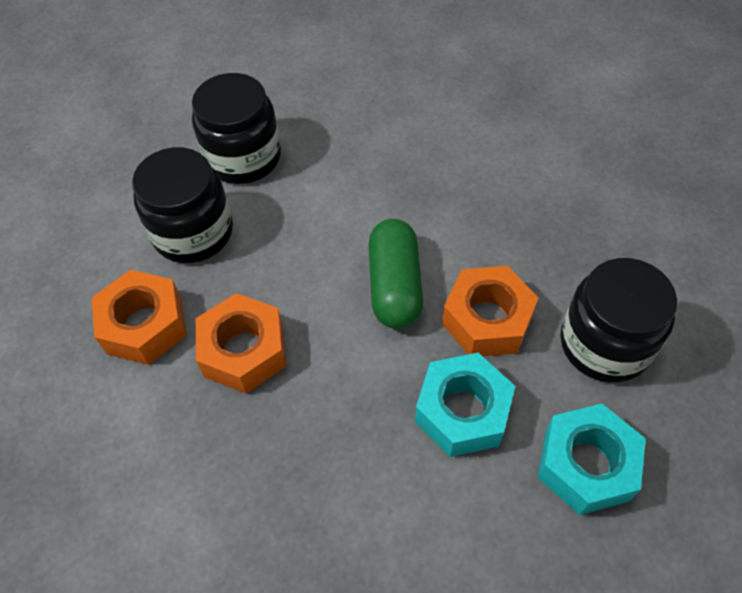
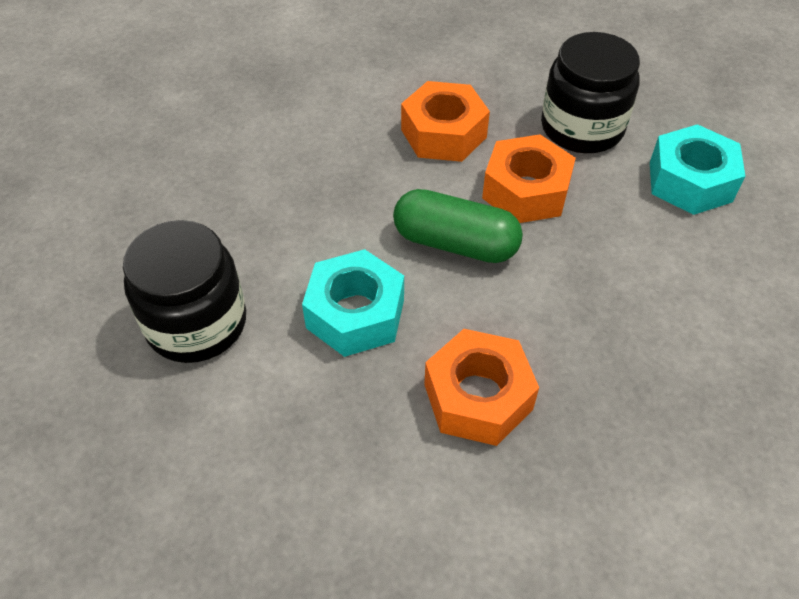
camera: 70 degrees left, 5 degrees down
orange nut [92,270,187,365] -> orange nut moved to [401,81,490,162]
black jar [132,147,233,263] -> none
turquoise nut [415,353,515,457] -> turquoise nut moved to [302,249,404,357]

